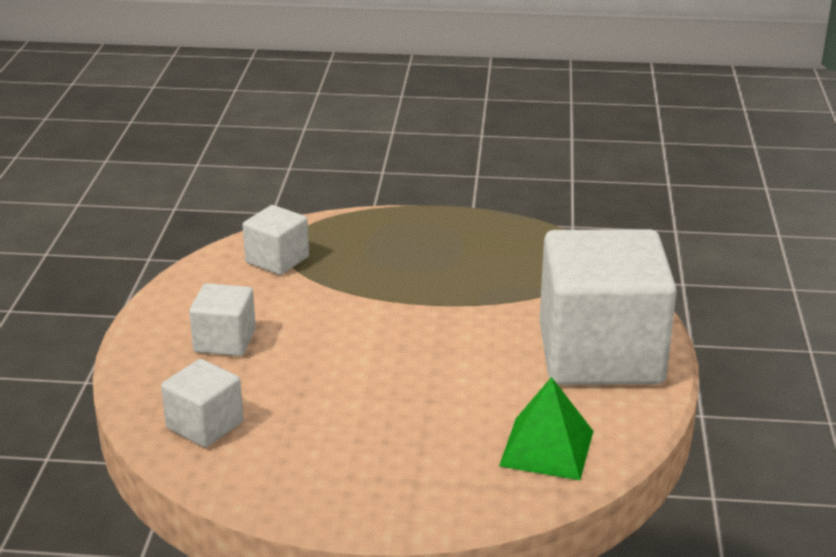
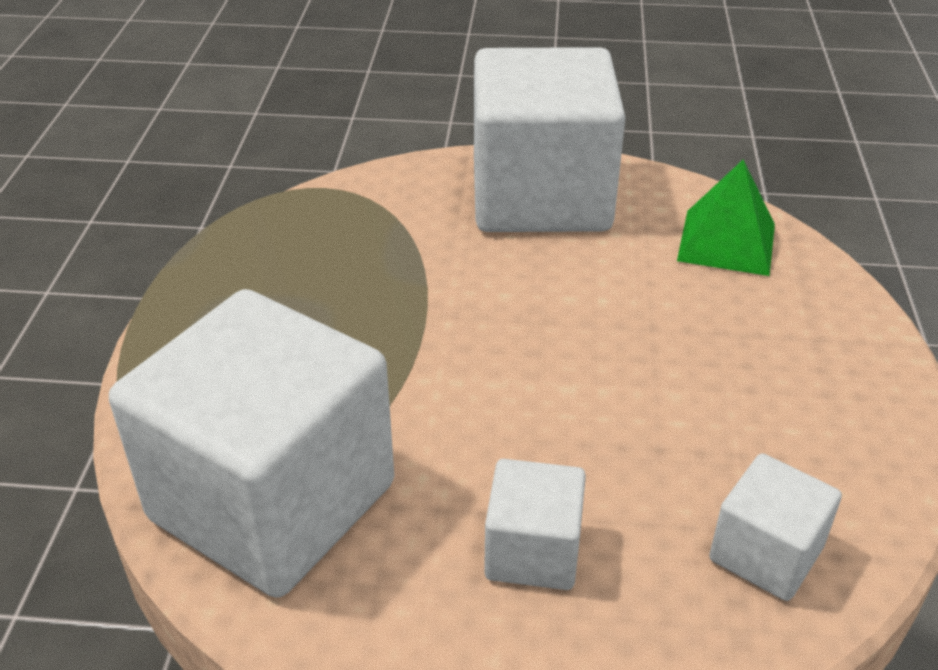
camera: 90 degrees left, 10 degrees up
white cube [243,205,309,275] -> white cube [109,289,394,598], size x2.17

